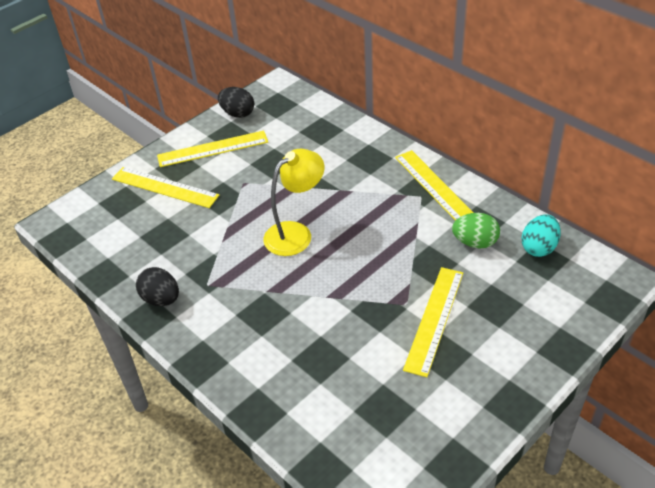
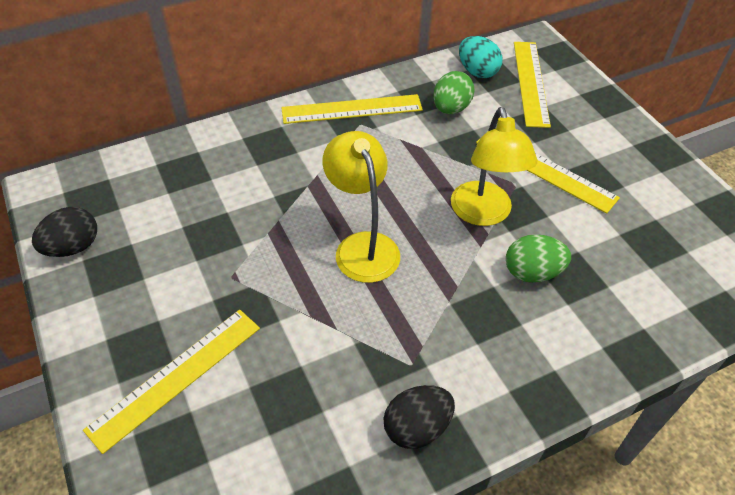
camera: 75 degrees left, 5 degrees up
yellow ruler [157,131,268,167] -> yellow ruler moved to [514,42,551,128]
none -> yellow lamp [451,107,537,226]
none -> green egg [506,234,571,283]

